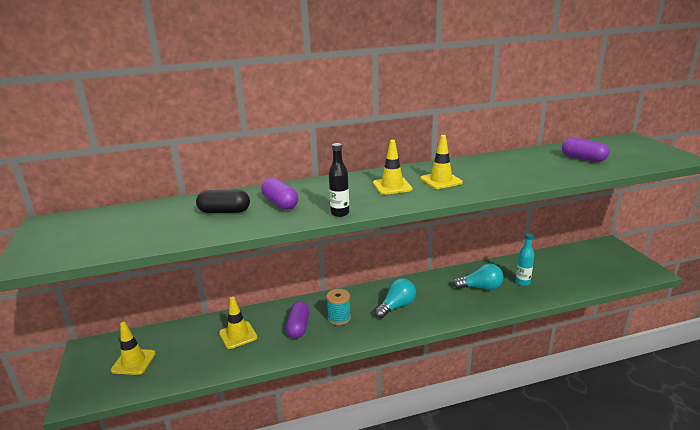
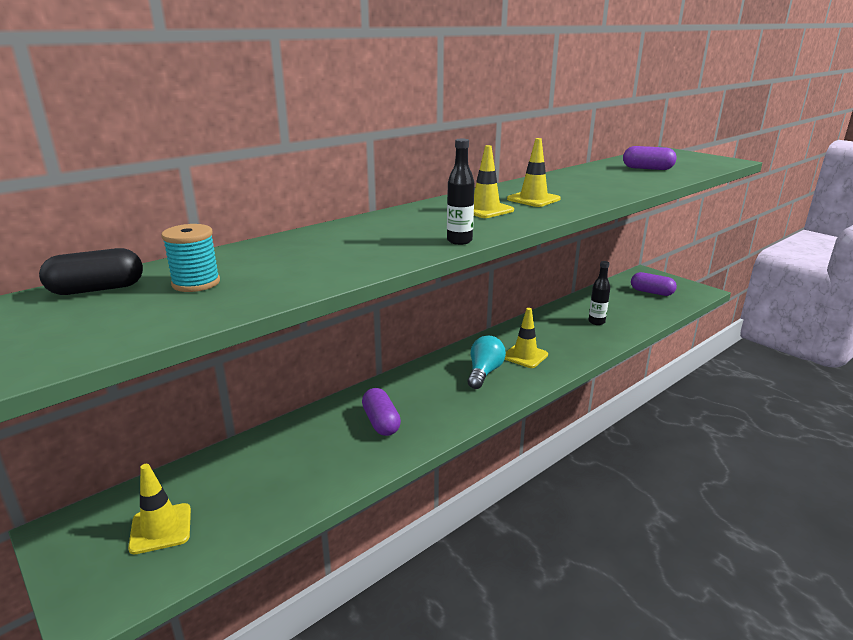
camera: 25 degrees left, 0 degrees up
black capsule [196,190,250,213] -> black capsule moved to [39,248,143,295]
yellow traffic cone [219,297,258,349] -> yellow traffic cone moved to [504,308,548,368]
purple capsule [261,178,298,210] -> purple capsule moved to [631,272,677,296]
turquoise spool [326,289,351,325] -> turquoise spool moved to [161,224,220,292]
turquoise light bulb [453,263,503,290] -> none
turquoise bottle [516,233,534,286] -> black bottle [588,261,610,325]

